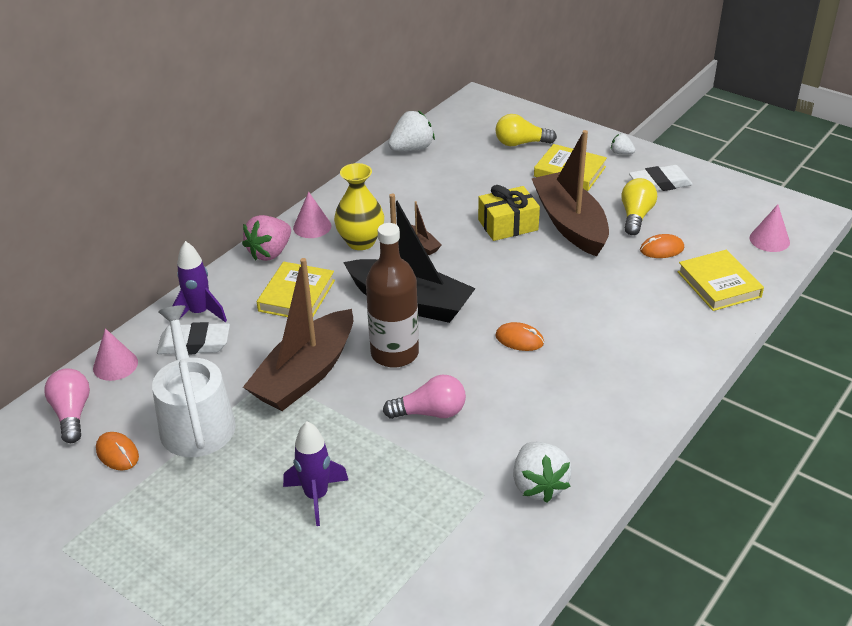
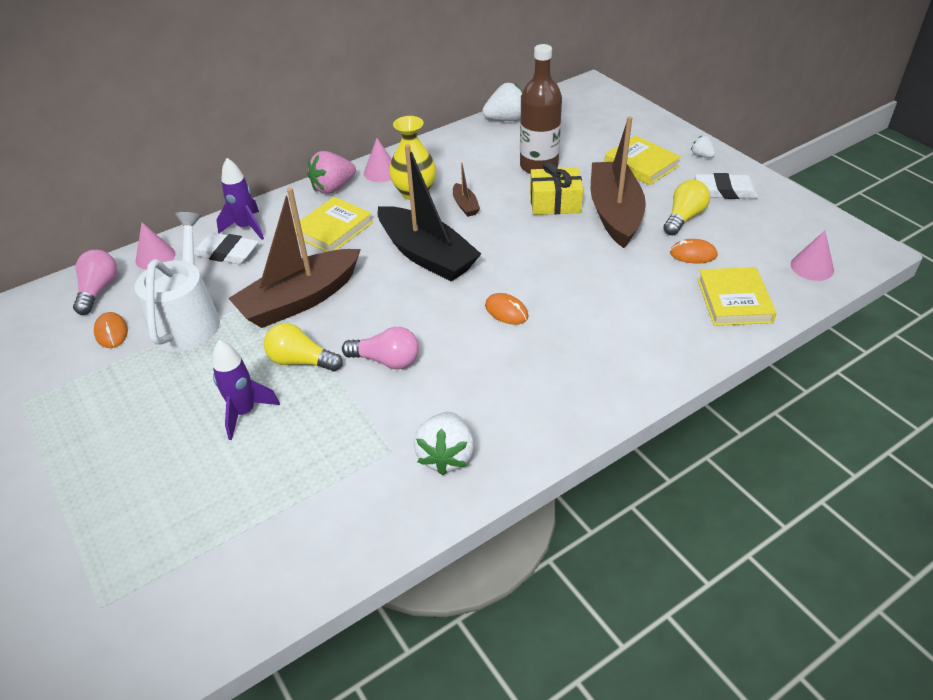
camera: 20 degrees right, 5 degrees up
brown bottle [366,223,419,368] -> brown bottle moved to [520,44,562,174]
yellow light bulb [496,114,557,146] -> yellow light bulb moved to [264,323,343,371]

